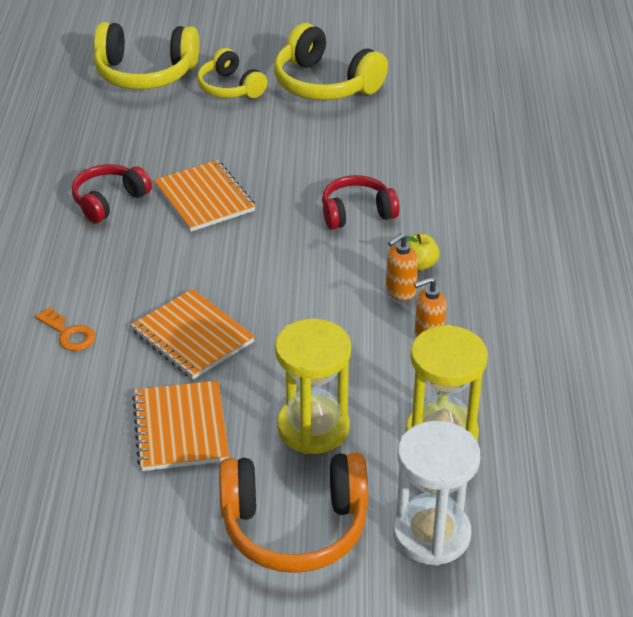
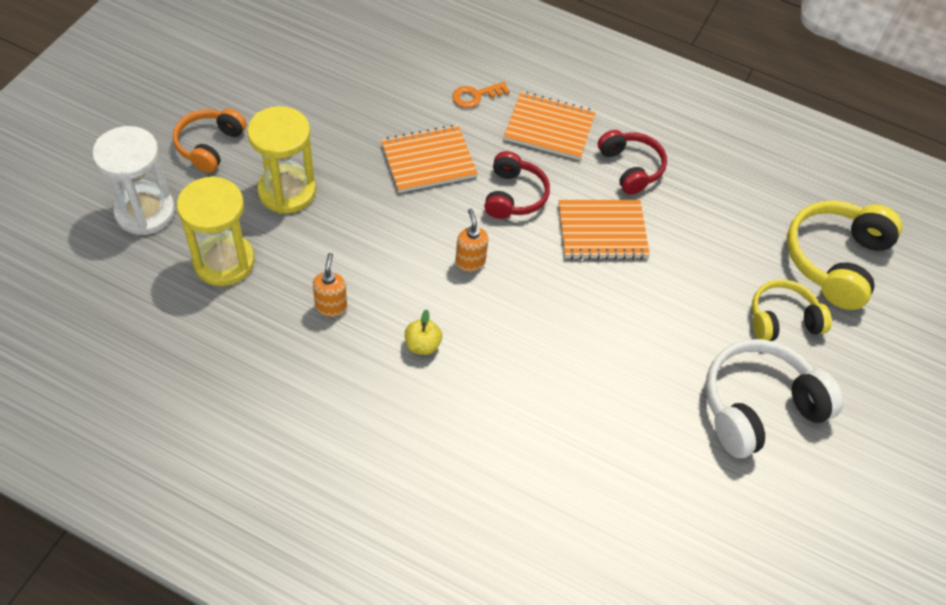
camera: 110 degrees right, 15 degrees up
orange notebook [132,380,229,471] -> orange notebook moved to [504,92,596,160]
orange headphones [219,453,368,573] -> orange headphones [173,109,246,173], size x0.63
yellow headphones [274,23,388,100] -> white headphones [705,339,844,458]
red headphones [322,175,400,229] -> red headphones moved to [484,151,550,219]
orange soap dispenser [386,233,418,300] -> orange soap dispenser moved to [455,209,489,272]

